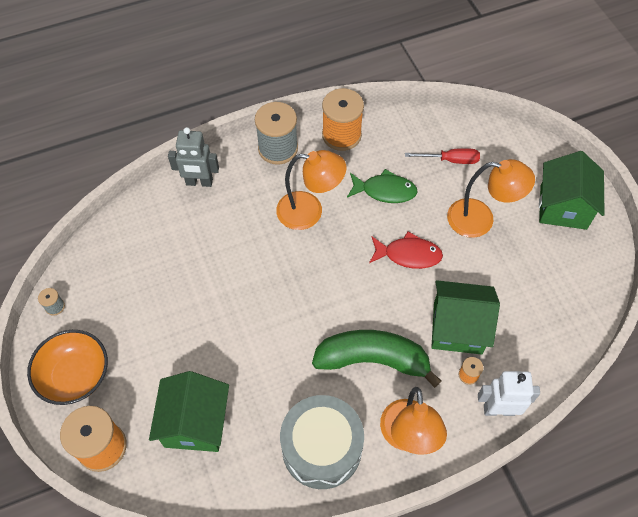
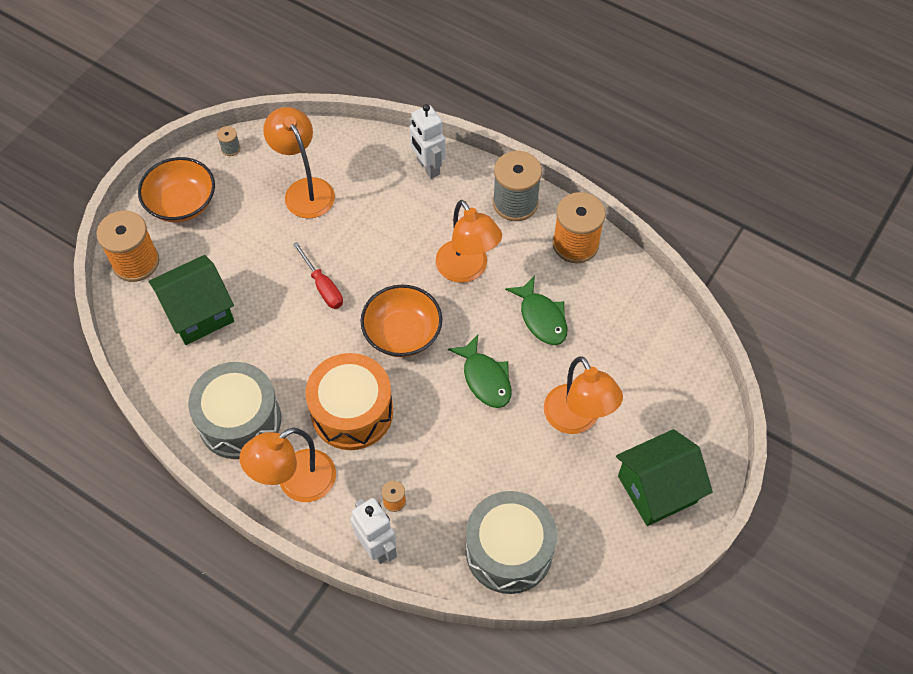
camera: 55 degrees right, 0 degrees up
grey robot [168,127,219,187] -> white robot [409,104,446,179]
green banana [312,330,441,388] -> orange drum [305,353,393,450]
red fish [369,231,443,269] -> green fish [448,335,511,408]
red screwdriver [405,148,480,164] -> red screwdriver moved to [293,242,343,309]
green house [431,280,500,354] -> none
none -> orange lamp [263,107,335,219]
none -> orange bowl [360,285,442,357]
none -> grey drum [465,491,557,594]

